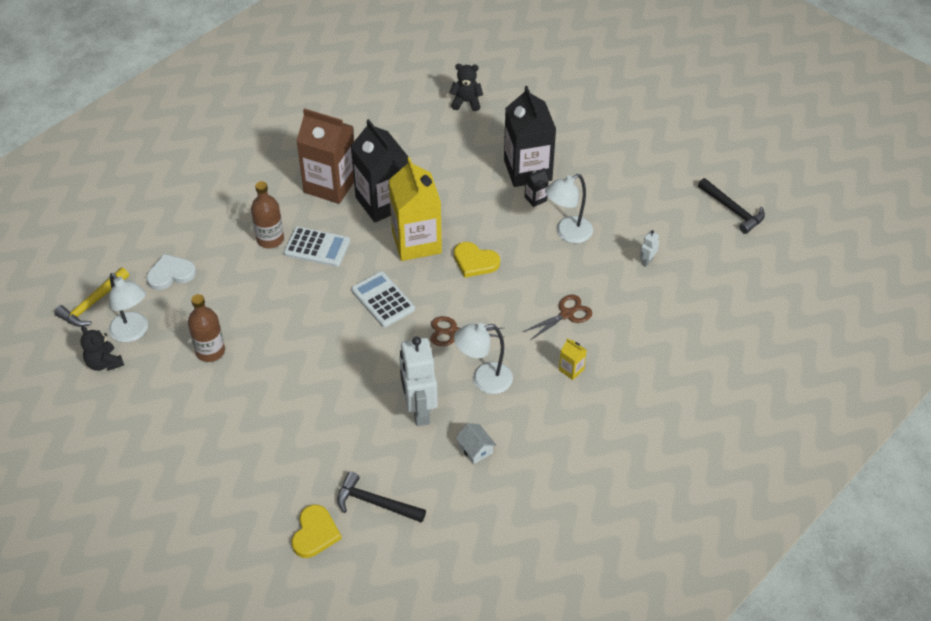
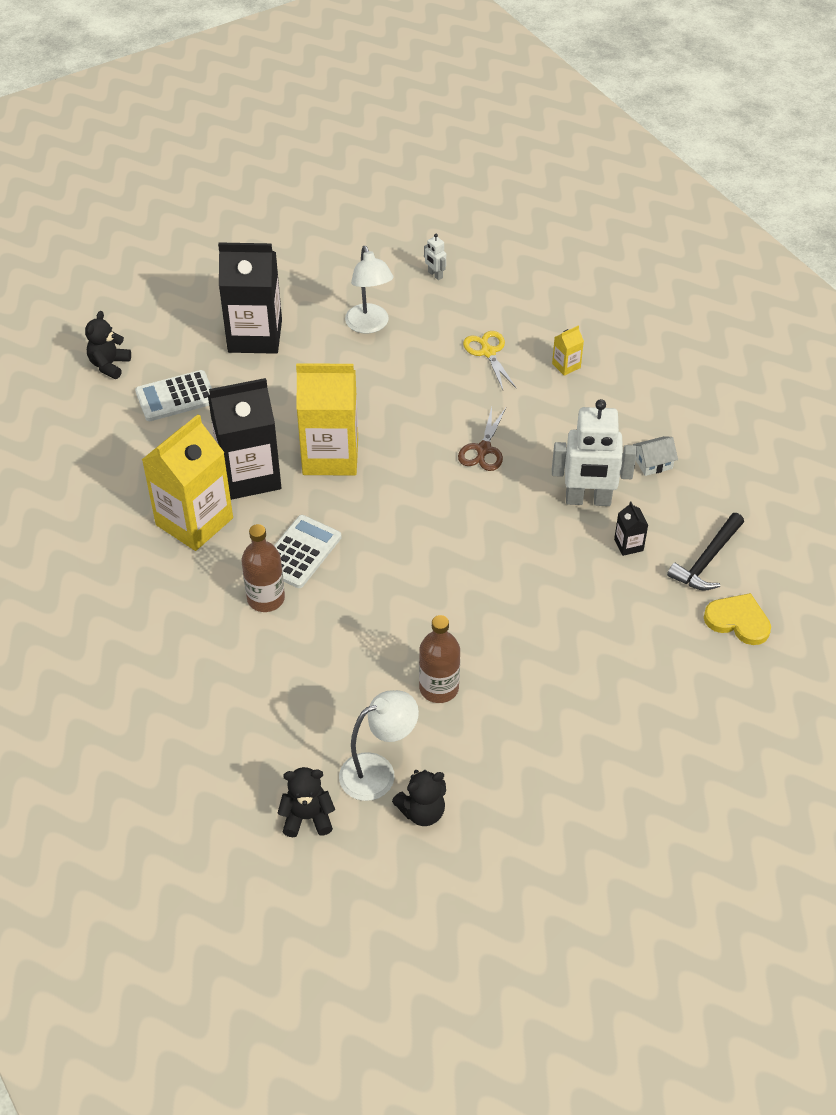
camera: 75 degrees left, 0 degrees up
yellow hammer [54,267,129,327] -> black teddy bear [277,767,335,837]
white heart [146,254,196,290] -> none
brown carton [296,108,354,204] -> yellow carton [142,414,233,551]
white calculator [351,271,415,327] -> white calculator moved to [135,370,212,421]
yellow heart [454,242,500,278] -> none
white lamp [454,323,513,394] -> none
brown scissors [523,295,592,340] -> yellow scissors [463,331,517,390]
black carton [525,168,549,207] -> black carton moved to [614,502,648,556]
black hammer [698,178,765,234] -> none

